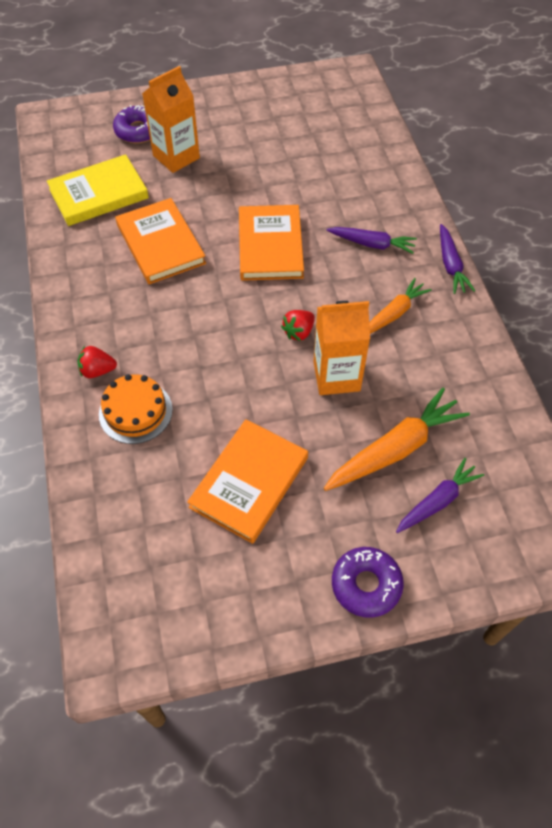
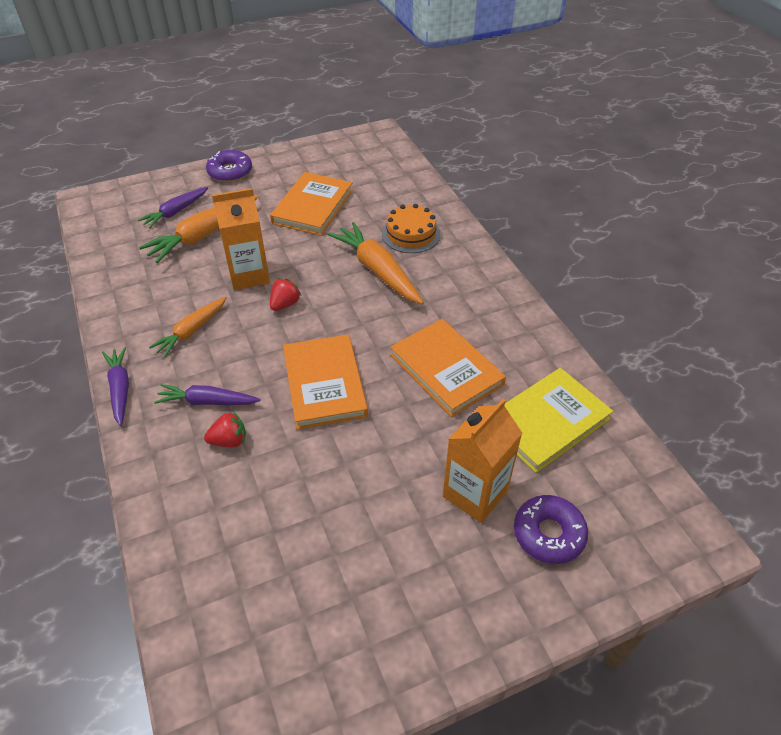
camera: 170 degrees right, 10 degrees down
red strawberry [77,346,117,378] -> red strawberry moved to [204,412,246,448]
none -> orange carrot [328,222,424,304]

